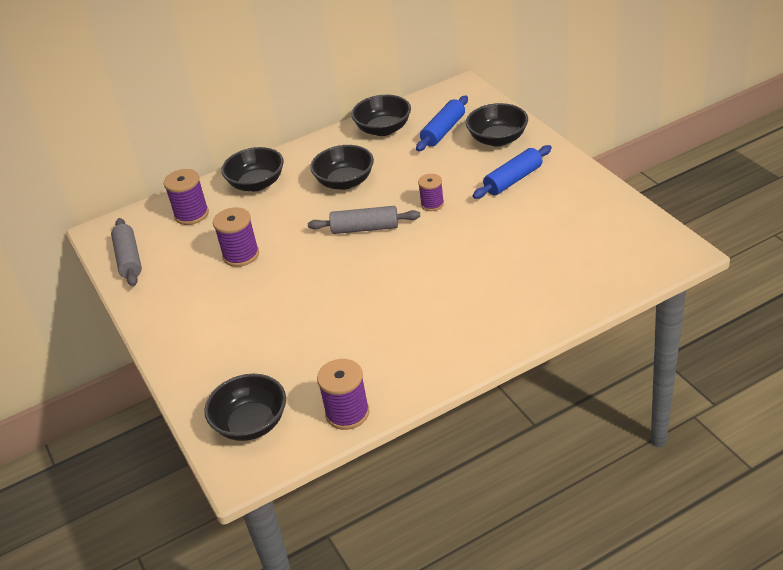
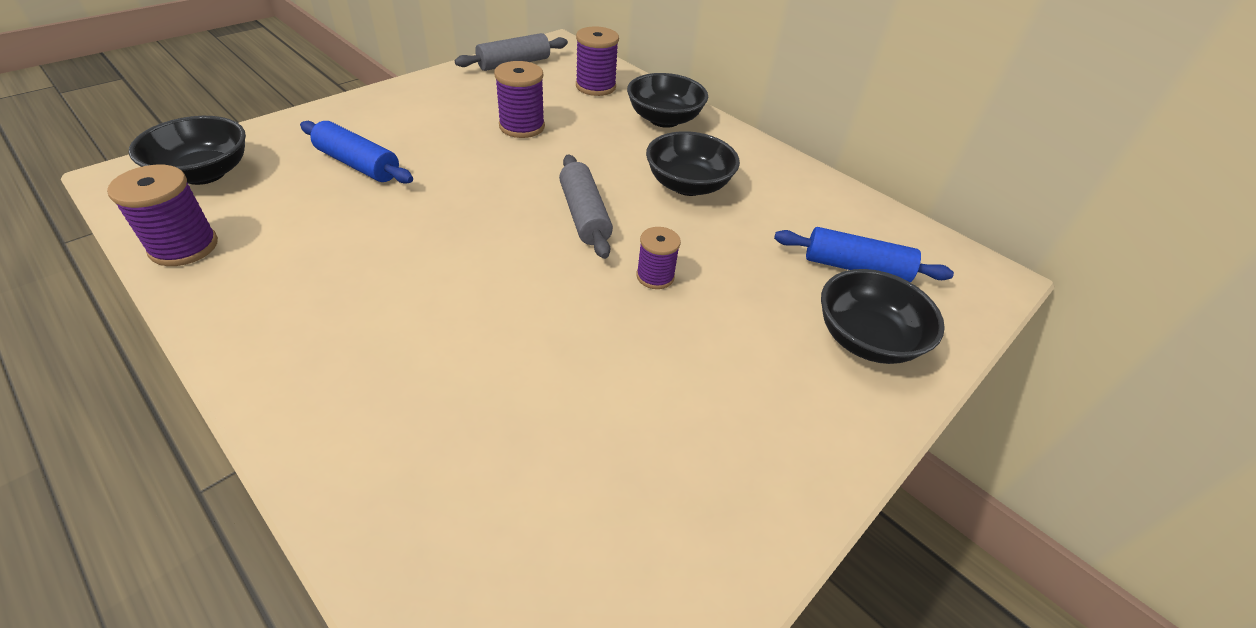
camera: 65 degrees right, 5 degrees up
black bowl [351,95,411,136] -> none
blue rolling pin [473,145,552,199] -> blue rolling pin moved to [300,121,413,184]

